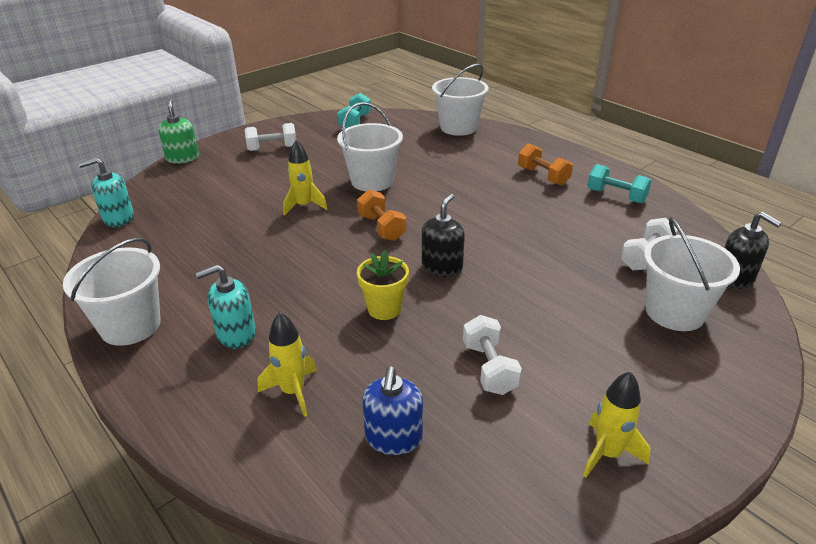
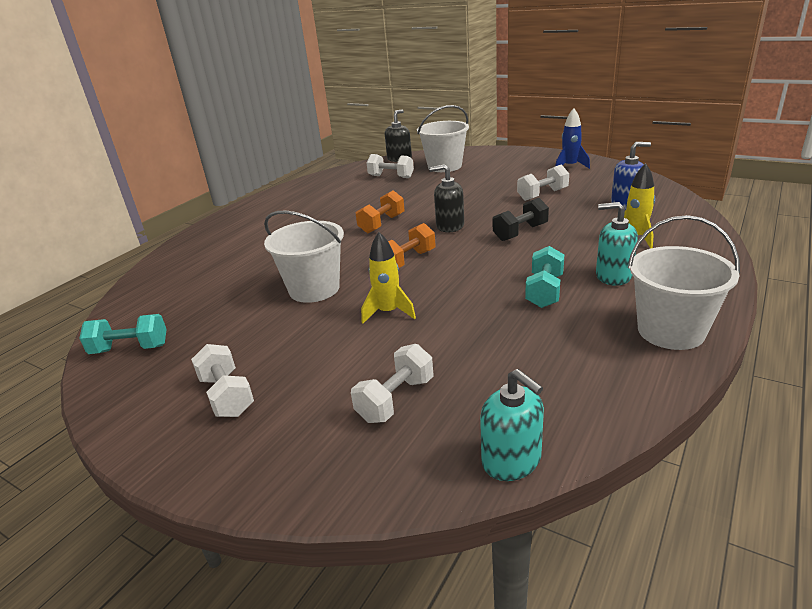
camera: 105 degrees left, 5 degrees down
green soap dispenser [158,99,199,163] -> none
turquoise soap dispenser [196,265,256,349] -> turquoise soap dispenser turned 150 degrees clockwise [596,202,638,286]
yellow flower pot [357,250,409,320] -> black dumbbell [493,198,549,241]
white bucket [432,64,488,136] -> none
orange dumbbell [518,143,573,186] -> orange dumbbell moved to [356,190,405,233]
yellow rocket [583,372,651,477] -> blue rocket [555,108,590,169]
turquoise dumbbell [587,164,652,203] -> turquoise dumbbell moved to [525,246,564,308]
none -> white dumbbell [351,344,434,423]

